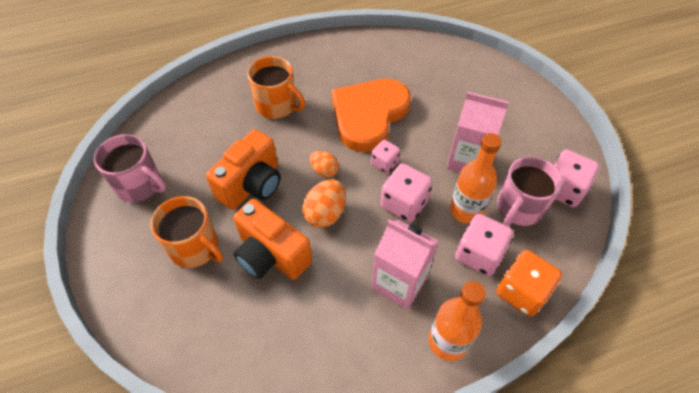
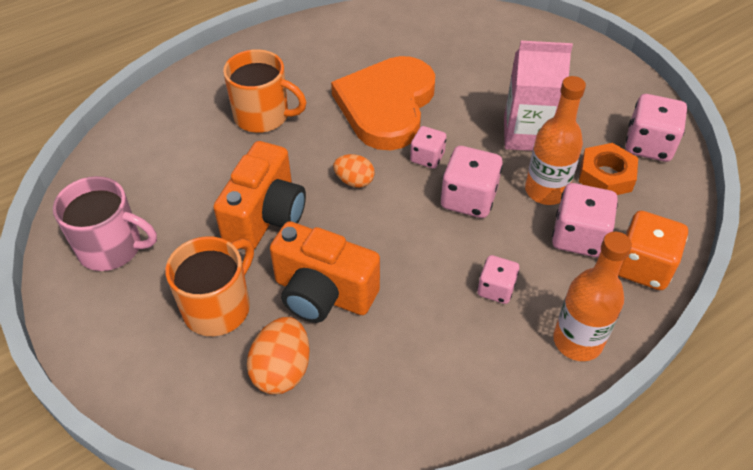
camera: 15 degrees left, 5 degrees down
orange mug [150,196,223,268] -> orange mug turned 75 degrees counterclockwise [165,236,254,336]
orange egg [302,179,346,228] -> orange egg moved to [247,317,310,394]
pink carton [372,219,439,310] -> pink dice [477,255,519,304]
pink mug [497,156,563,226] -> orange nut [579,143,638,195]

